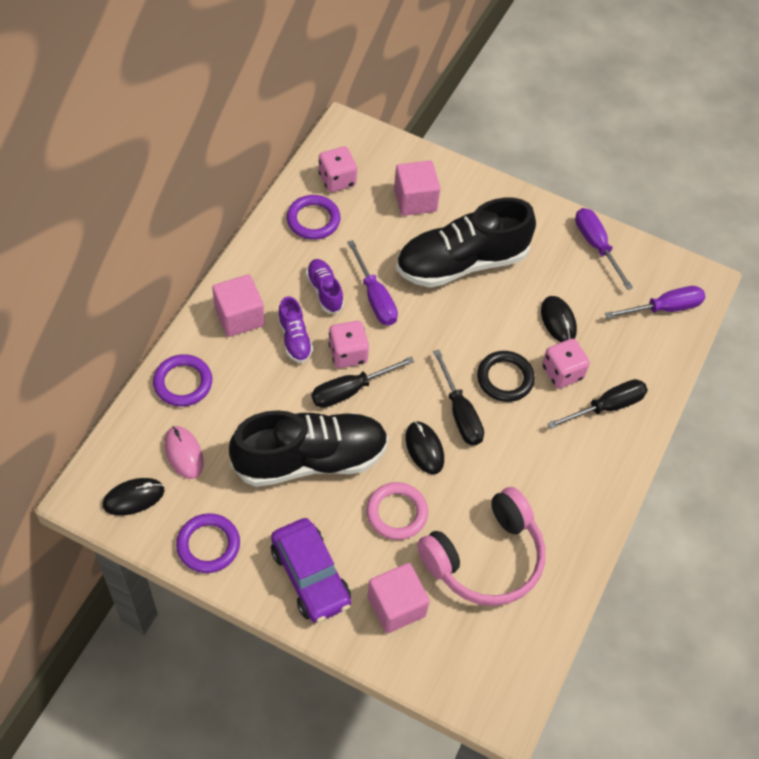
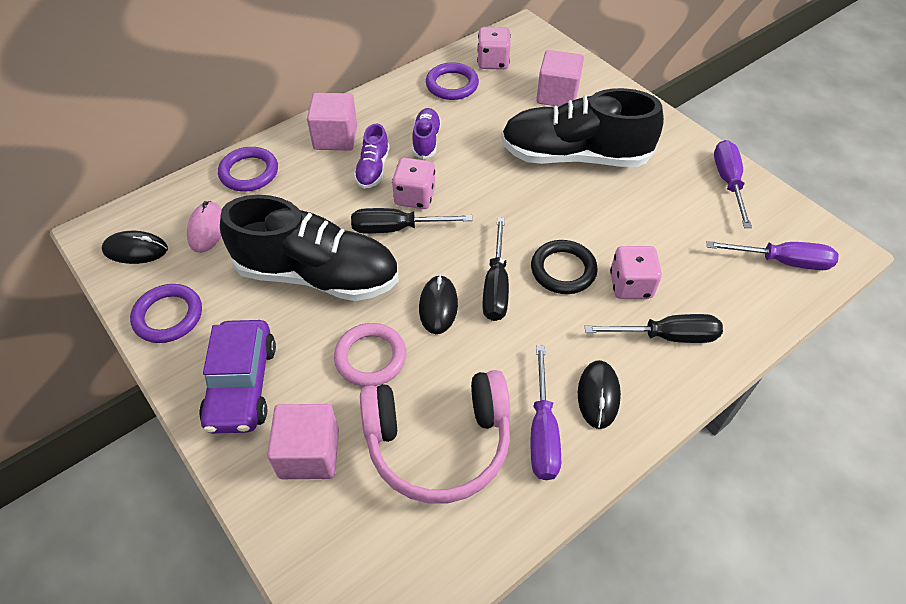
camera: 30 degrees right, 5 degrees down
purple screwdriver [347,240,398,325] -> purple screwdriver moved to [531,345,561,480]
black mouse [541,296,577,342] -> black mouse moved to [578,360,621,429]

